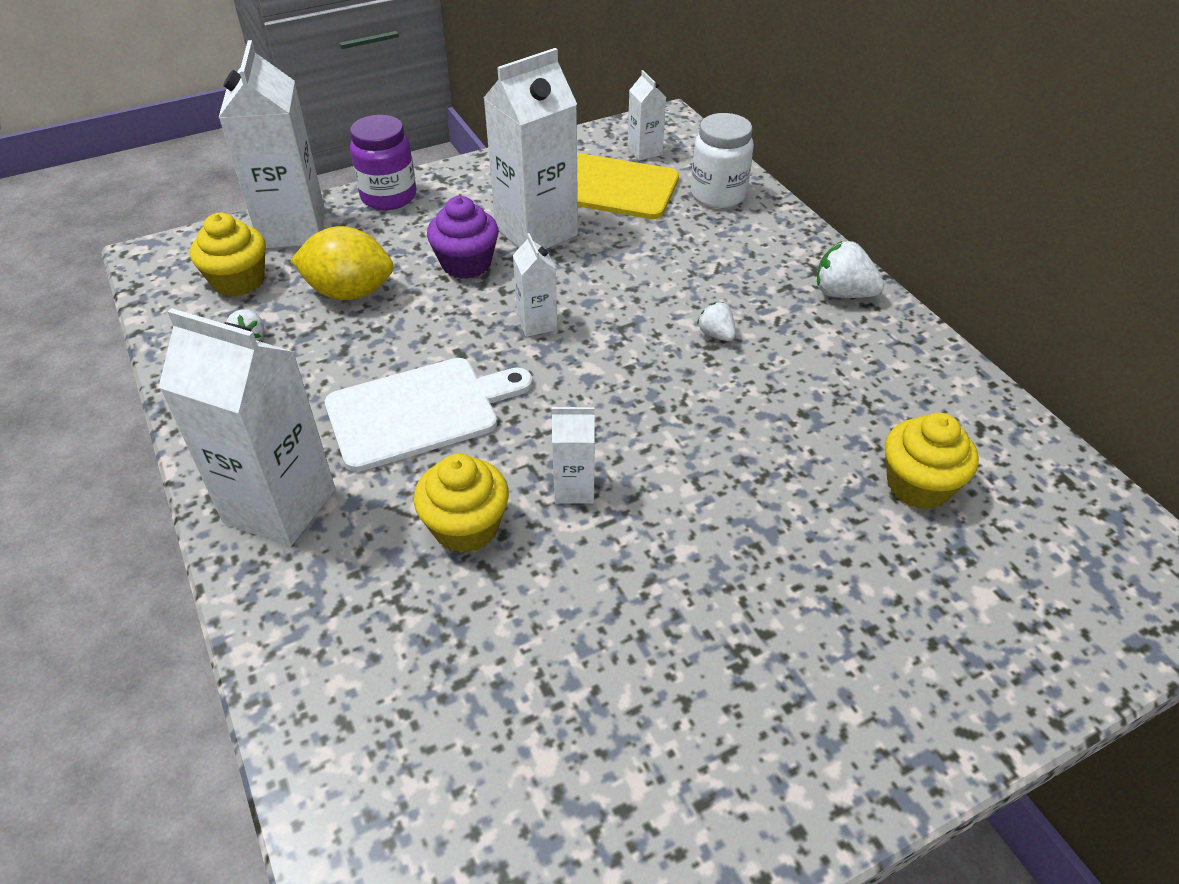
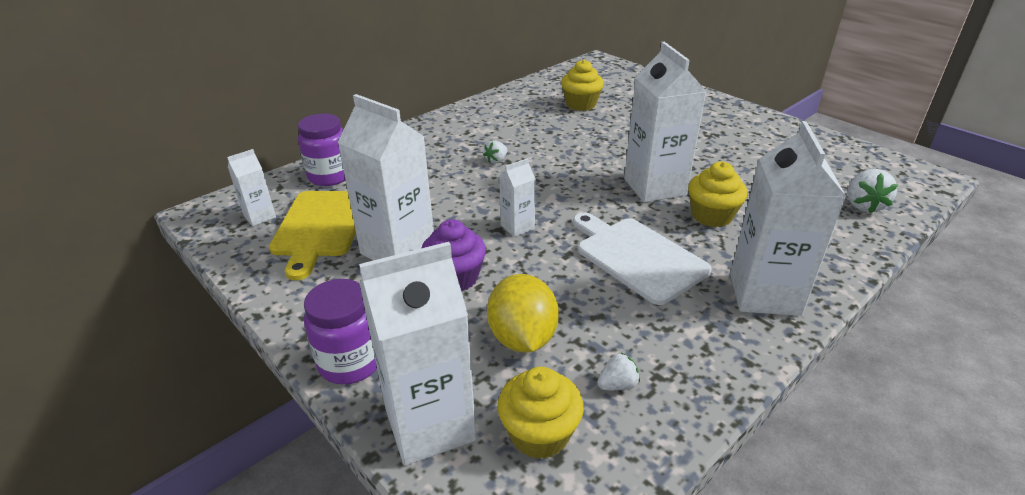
camera: 105 degrees left, 10 degrees down
white carton [552,407,595,504] -> white carton [624,42,707,202], size x2.05
white jar [691,113,754,208] -> purple jar [298,113,345,186]
white strawberry [817,241,884,298] -> white strawberry moved to [848,169,898,213]

